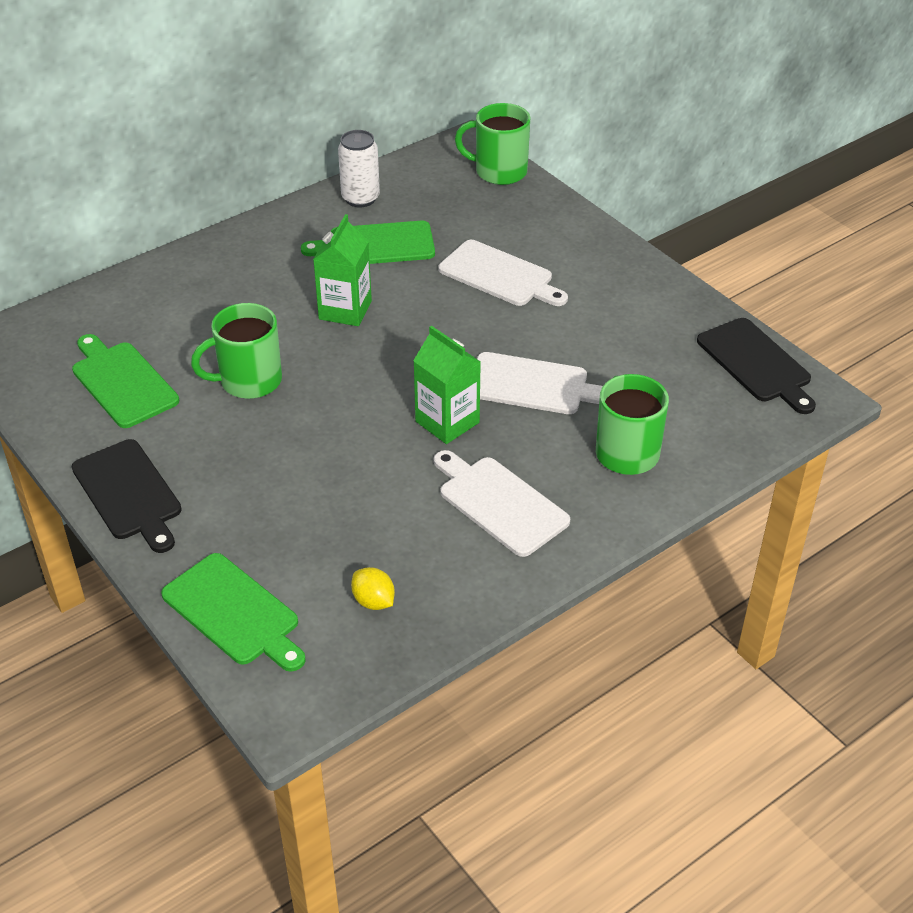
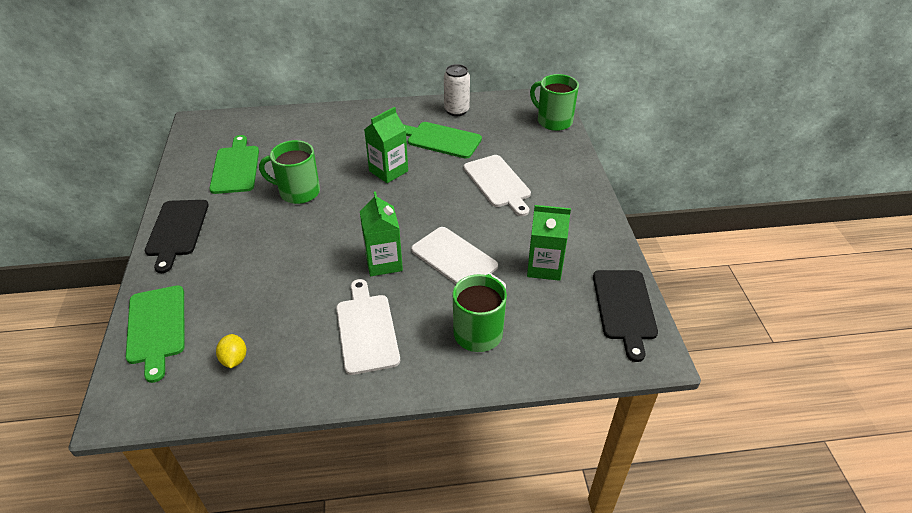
camera: 30 degrees right, 0 degrees up
none -> green carton [527,205,571,281]

